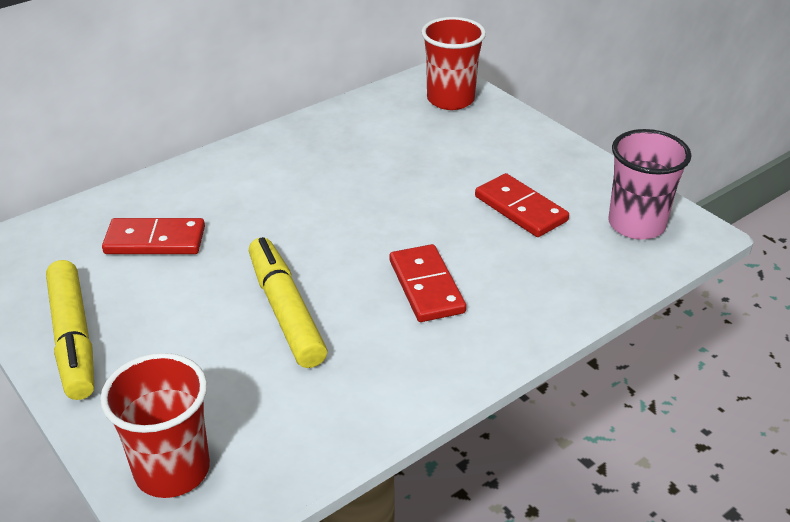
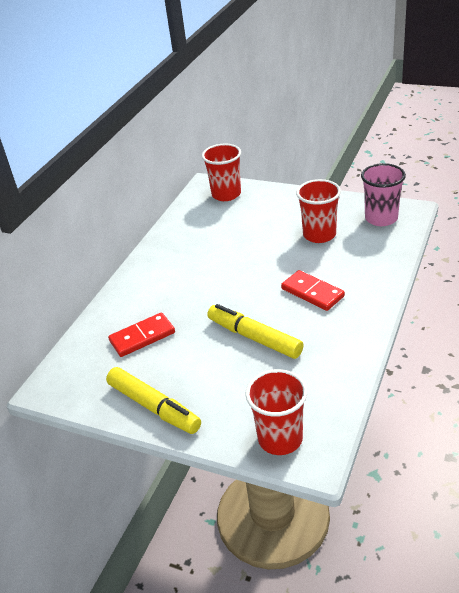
camera: 25 degrees left, 0 degrees up
red domino [475,173,569,237] -> red cup [296,179,341,243]

